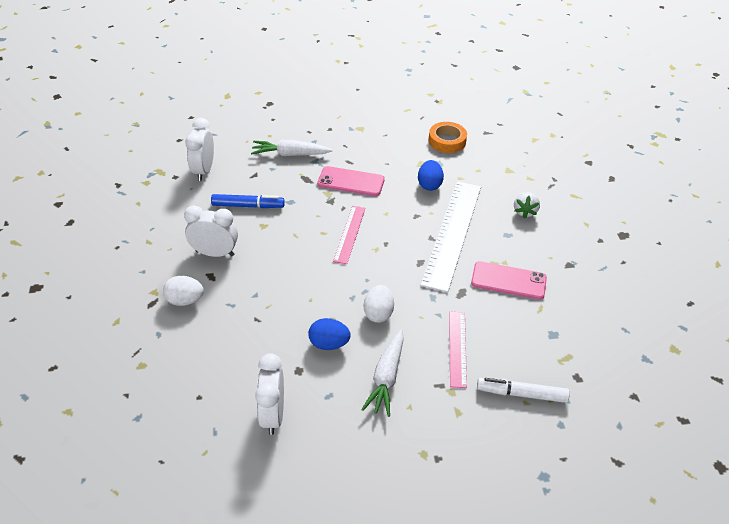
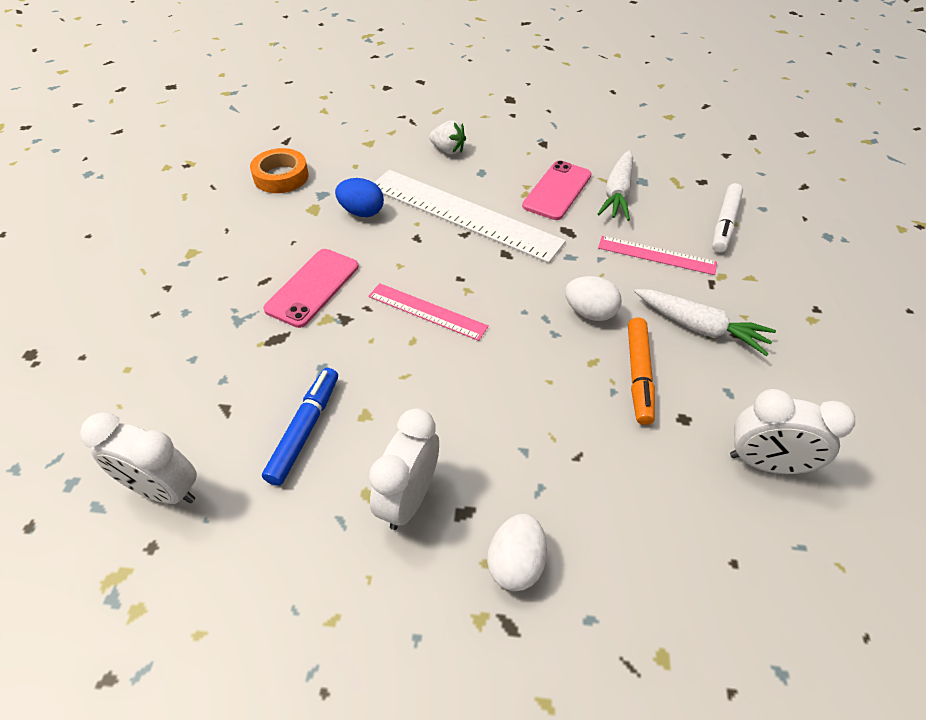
camera: 75 degrees left, 5 degrees up
white carrot [251,140,333,156] -> white carrot moved to [598,150,633,221]
blue egg [308,318,351,350] -> orange marker [628,317,655,425]

